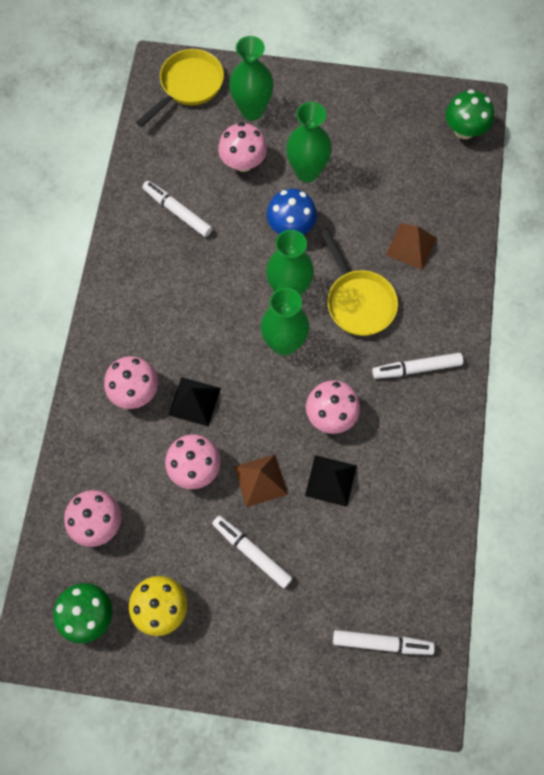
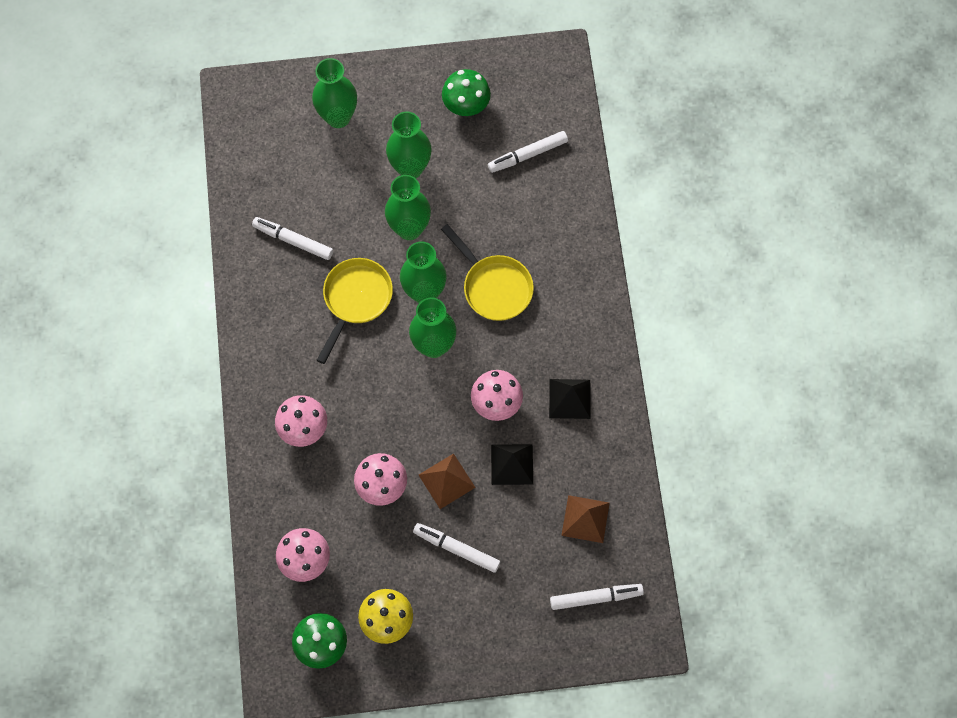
camera: 15 degrees left, 0 degrees up
yellow pan [136,49,224,127] -> yellow pan moved to [317,258,393,364]
black pyramid [169,377,221,427] -> black pyramid moved to [549,379,591,419]
pink mushroom [218,122,267,172] -> none
blue mushroom [267,189,317,235] -> green vase [385,175,431,240]
white marker [372,353,463,379] -> white marker moved to [488,131,568,173]
brown pyramid [386,223,437,270] -> brown pyramid moved to [561,495,610,543]
green mushroom [445,89,494,139] -> green mushroom moved to [442,69,491,116]

